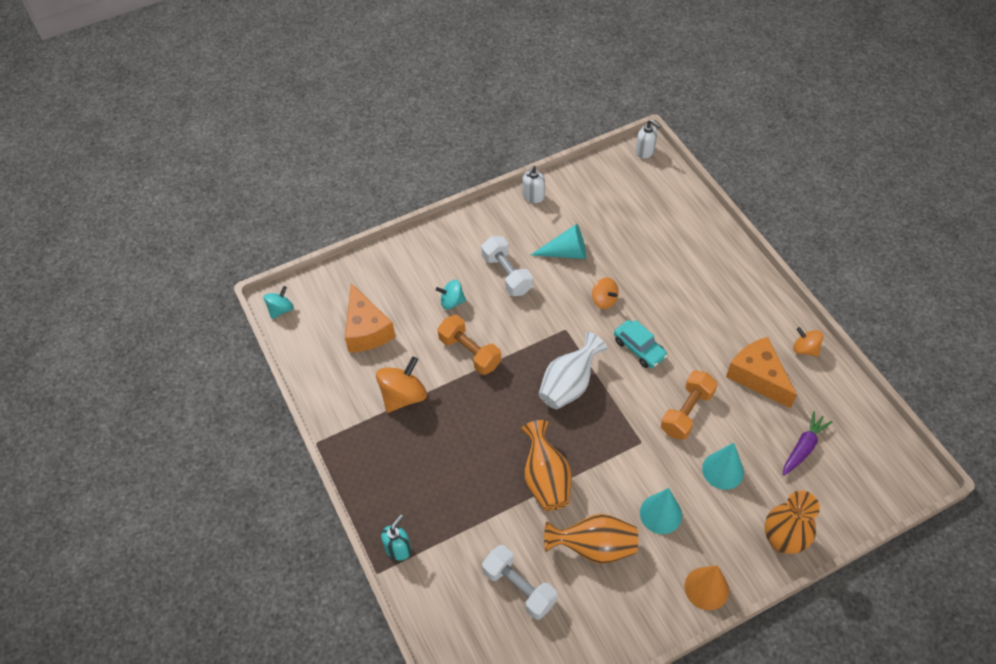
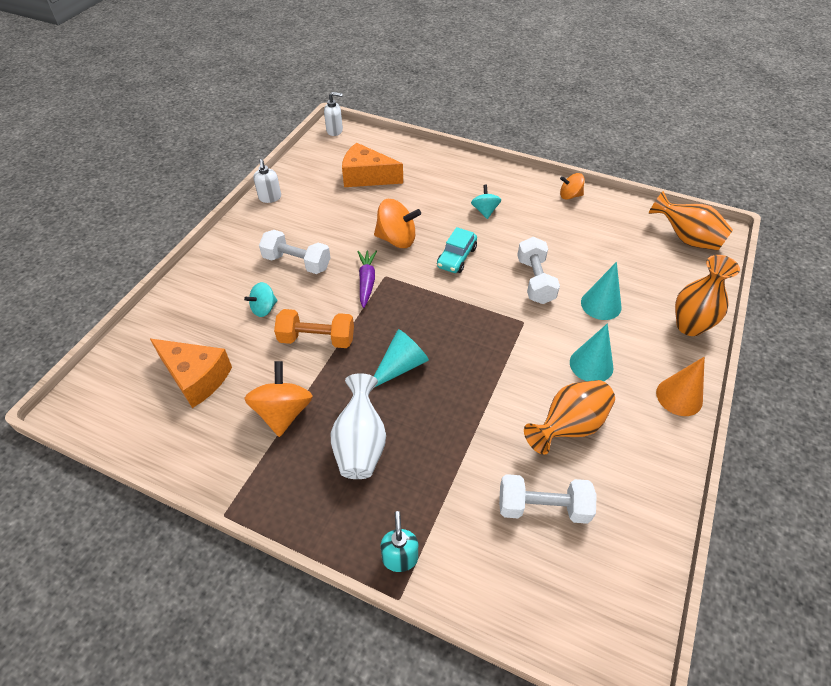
camera: 40 degrees left, 5 degrees down
turquoise spinning top [263,286,294,319] -> turquoise spinning top moved to [471,184,501,219]
orange vase [521,420,572,511] -> orange vase moved to [649,191,733,250]
turquoise cone [531,224,586,259] -> turquoise cone moved to [374,329,429,387]
white vase [538,332,607,410] -> white vase moved to [331,373,386,479]
orange spinning top [592,278,619,309] -> orange spinning top [374,199,421,248], size x1.66
turquoise car [614,320,668,368] -> turquoise car turned 105 degrees clockwise [437,227,477,273]
orange dumbbell [661,370,717,440] -> white dumbbell [517,237,560,304]
orange cheese [726,337,797,409] -> orange cheese moved to [342,143,403,187]
purple carrot [783,411,832,476] -> purple carrot moved to [358,251,377,308]

